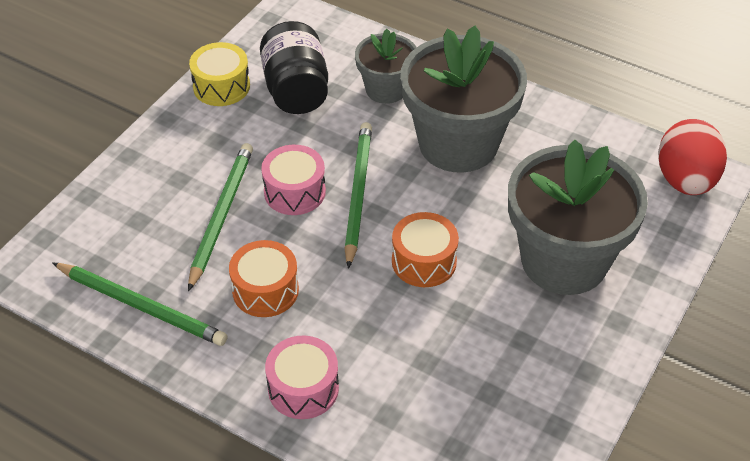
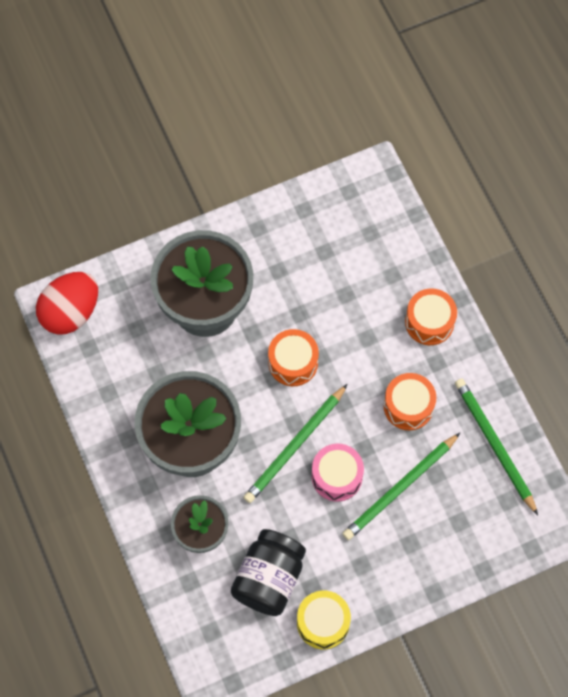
camera: 145 degrees left, 20 degrees up
pink drum [265,336,339,419] -> orange drum [405,288,457,345]

